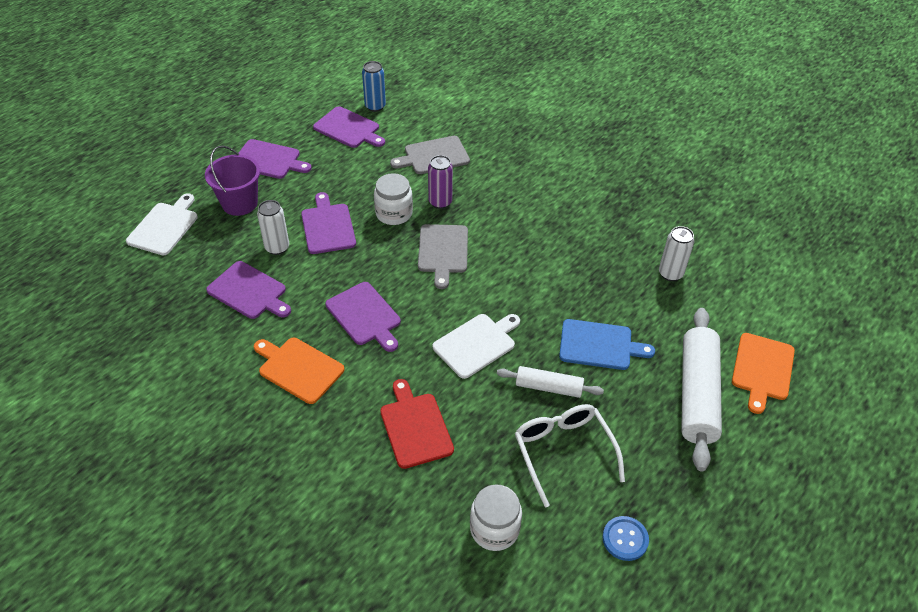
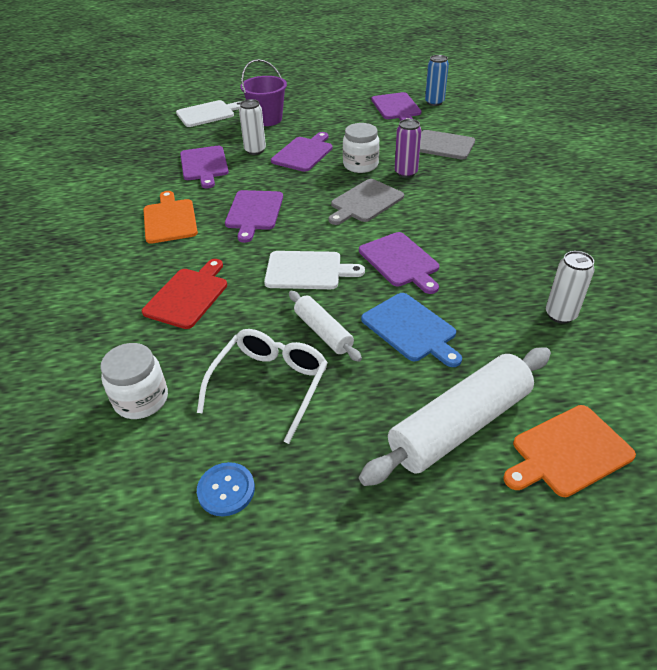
camera: 45 degrees right, 5 degrees down
purple cutting board [238,139,312,179] -> purple cutting board moved to [359,232,439,294]

